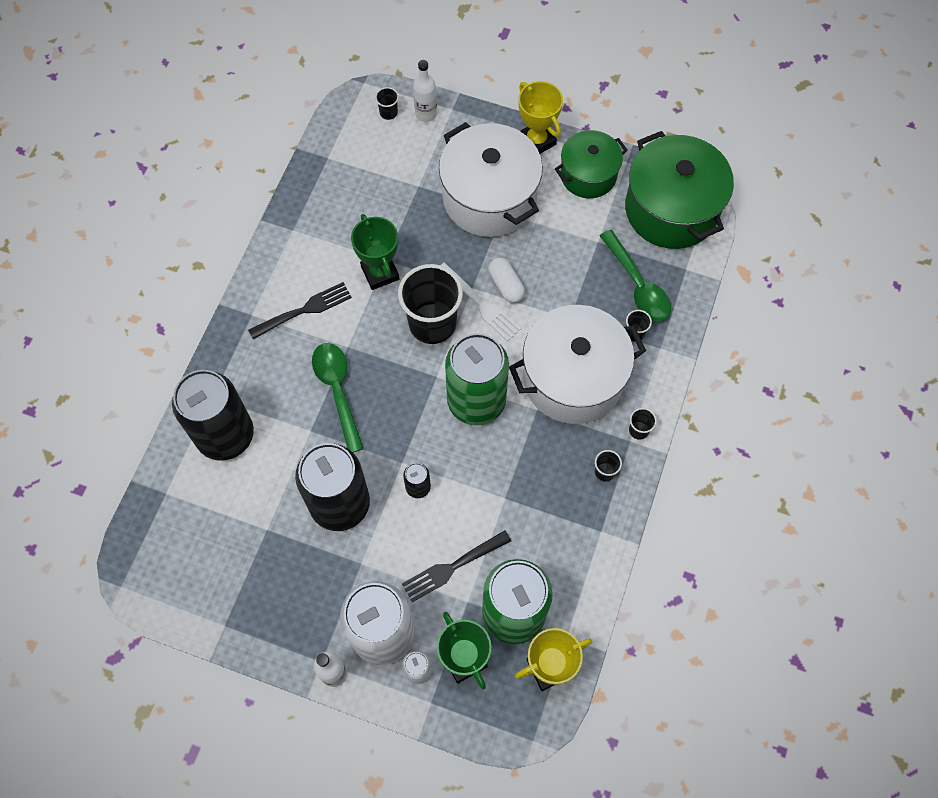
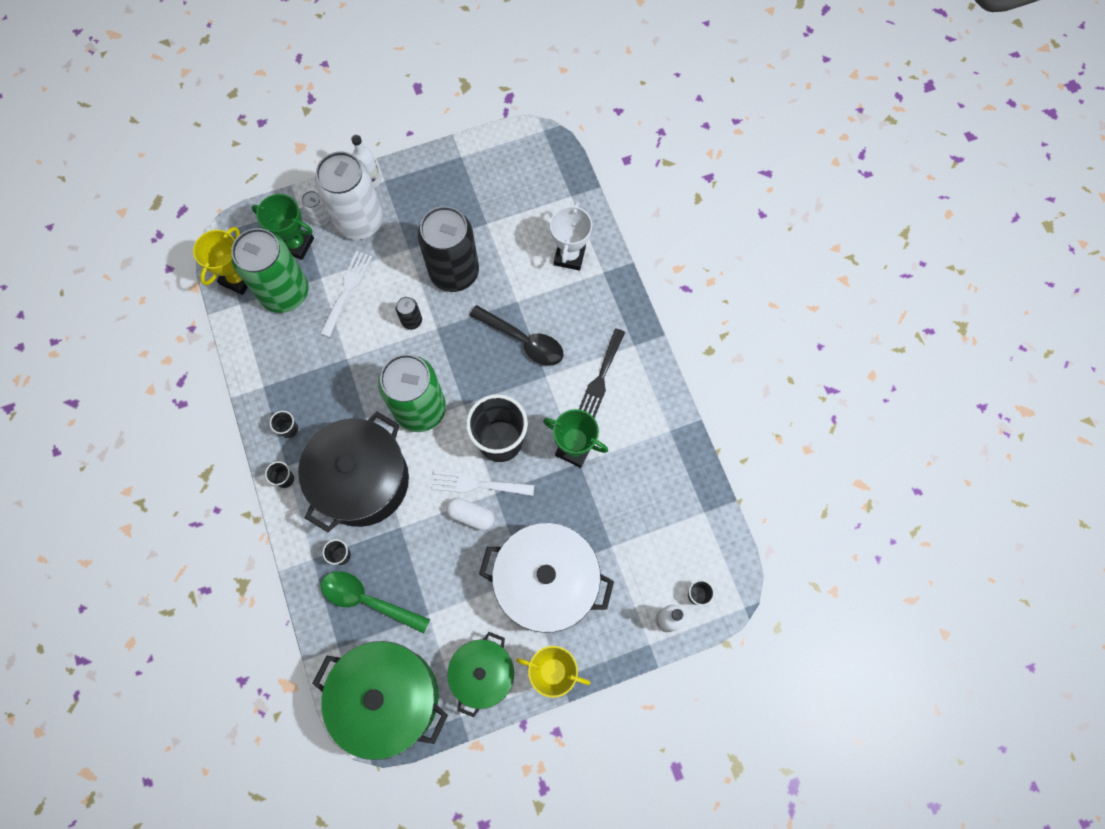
camera: 140 degrees right, 5 degrees up
black can [172,370,254,461] -> white trophy [550,202,592,271]
green spoon [312,343,364,453] -> black spoon [469,305,563,366]
black fork [402,530,511,602] -> white fork [320,251,372,337]
white pot [509,305,646,424] -> black pot [298,411,409,532]

